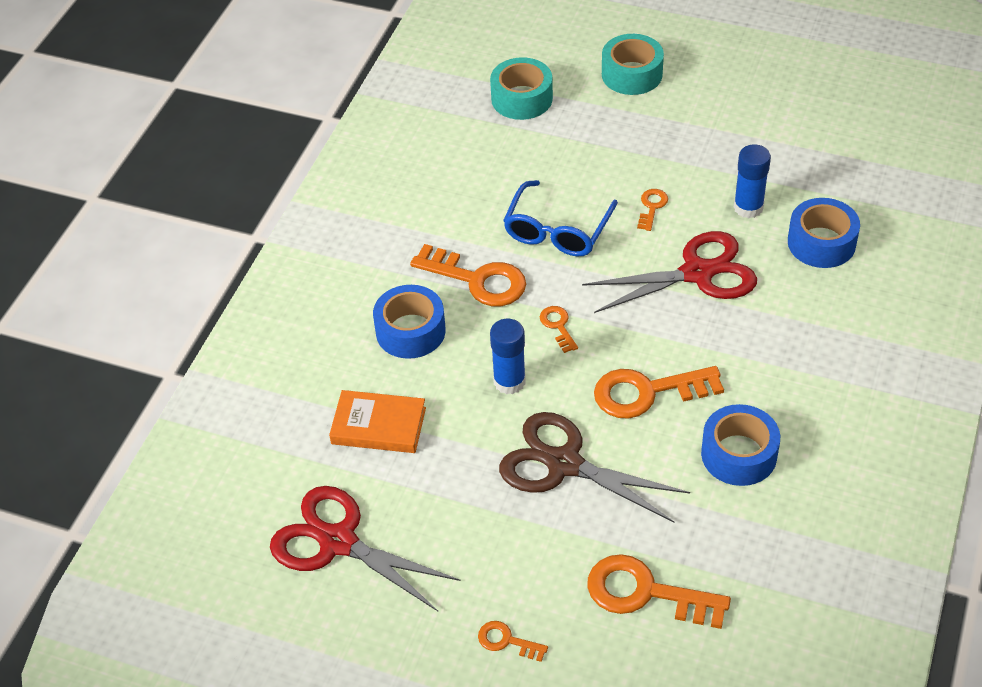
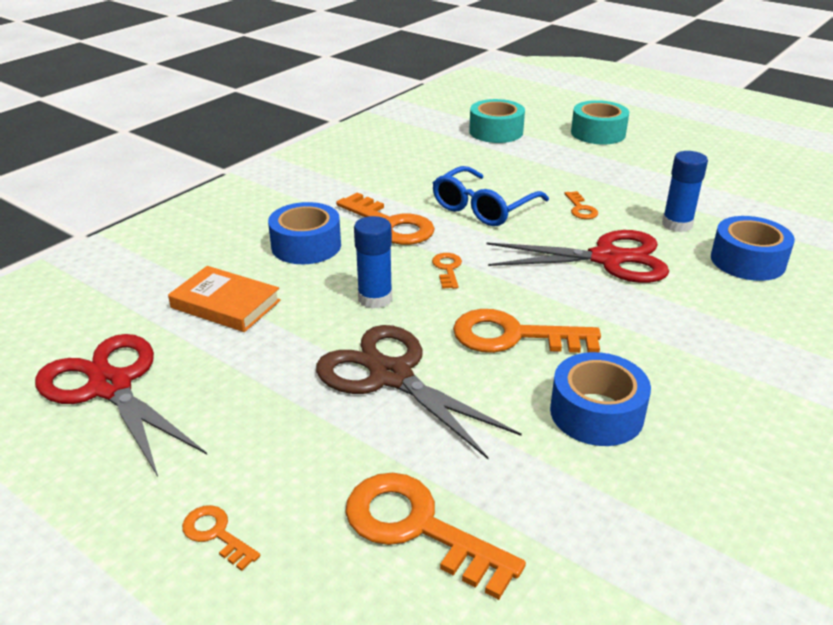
camera: 15 degrees right, 15 degrees down
orange key [637,189,668,231] -> orange key turned 135 degrees clockwise [565,191,598,219]

